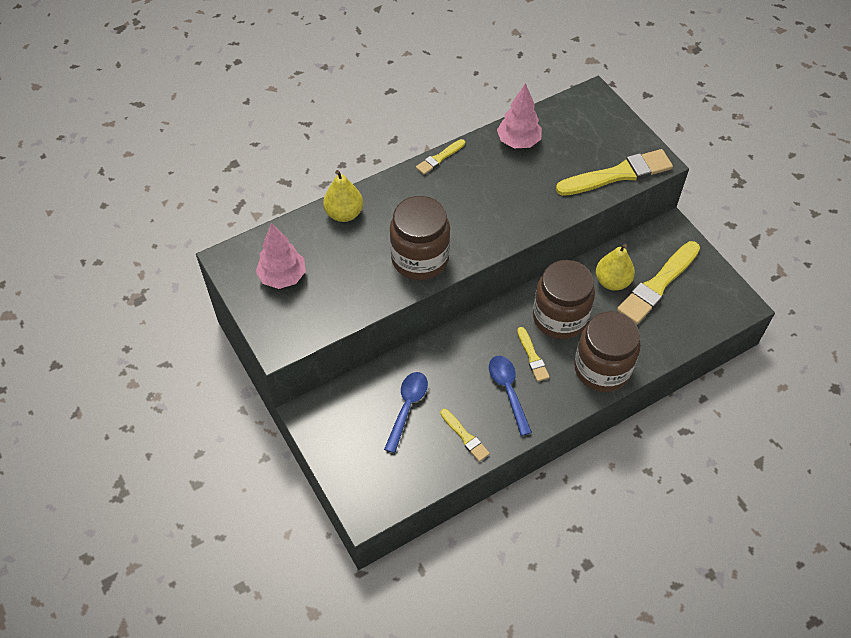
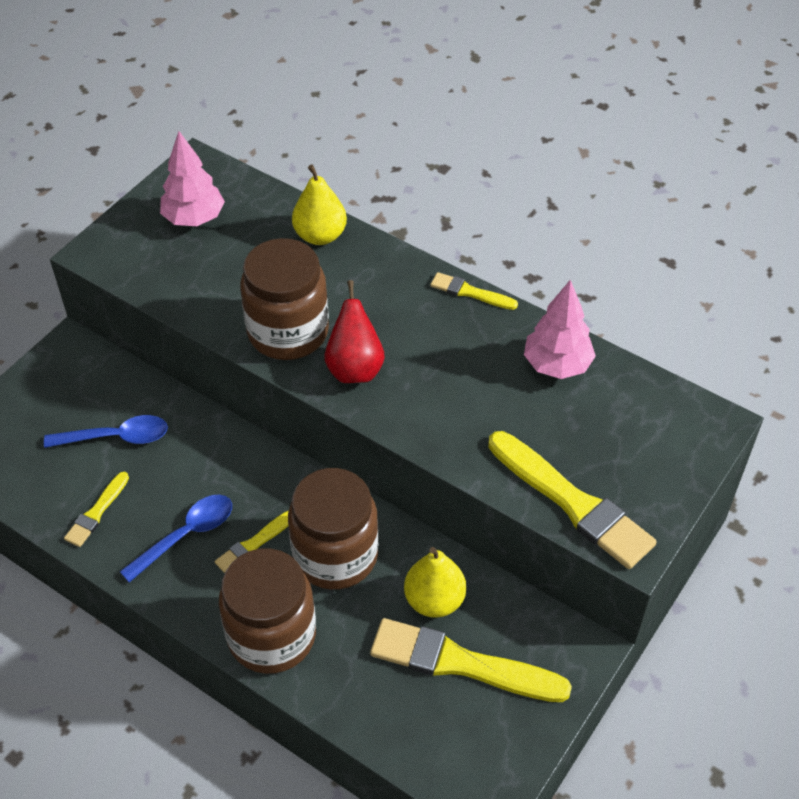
camera: 65 degrees right, 5 degrees down
none -> red pear [325,280,385,383]

